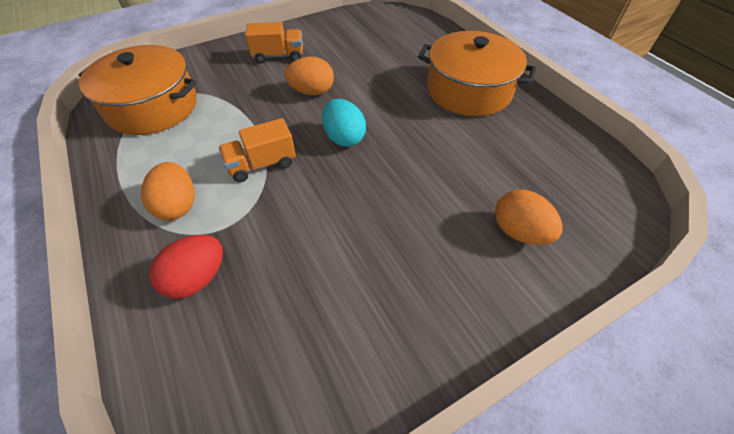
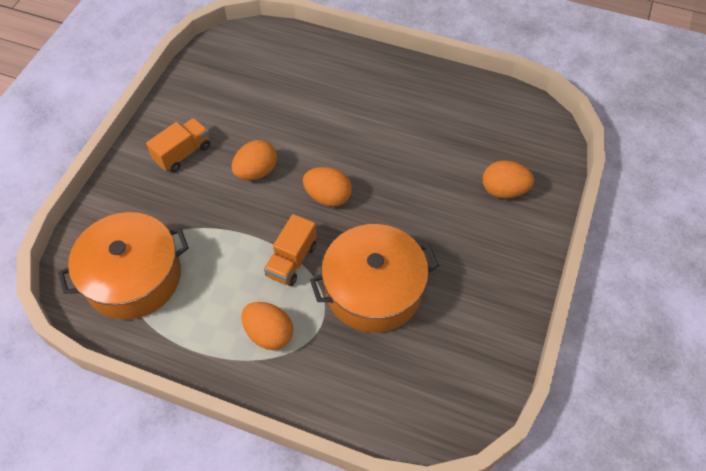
camera: 40 degrees left, 5 degrees up
red egg [149,235,223,299] -> none
turquoise egg [322,99,366,147] -> orange egg [303,167,352,207]
orange pot [418,31,536,116] -> orange pot moved to [310,224,439,333]

